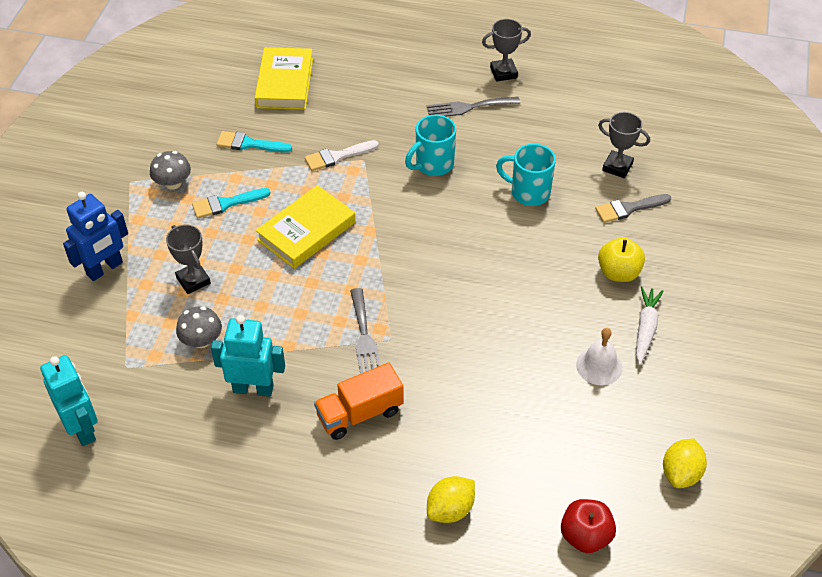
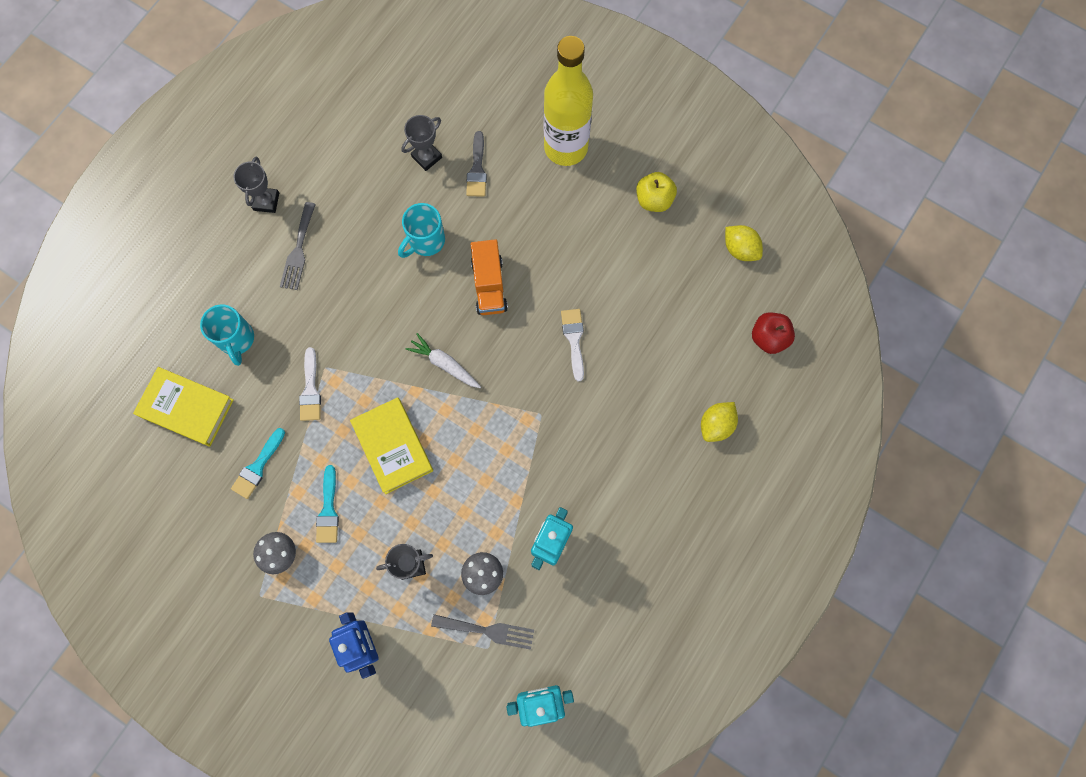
camera: 70 degrees left, 25 degrees up
orange truck [314,363,404,440] -> orange truck moved to [471,239,508,315]
grey fork [350,288,381,374] -> grey fork moved to [431,614,534,650]
turquoise mug [405,115,456,176] -> turquoise mug moved to [200,304,254,366]
yellow lemon [427,476,475,523] -> yellow lemon turned 60 degrees clockwise [701,402,738,442]
white bell [576,328,623,385] -> none
yellow apple [598,237,645,282] -> yellow apple moved to [636,172,677,212]
white carrot [636,286,664,365] -> white carrot moved to [406,333,481,388]
none -> yellow bottle [544,36,593,166]
none -> white brush [561,309,584,382]

